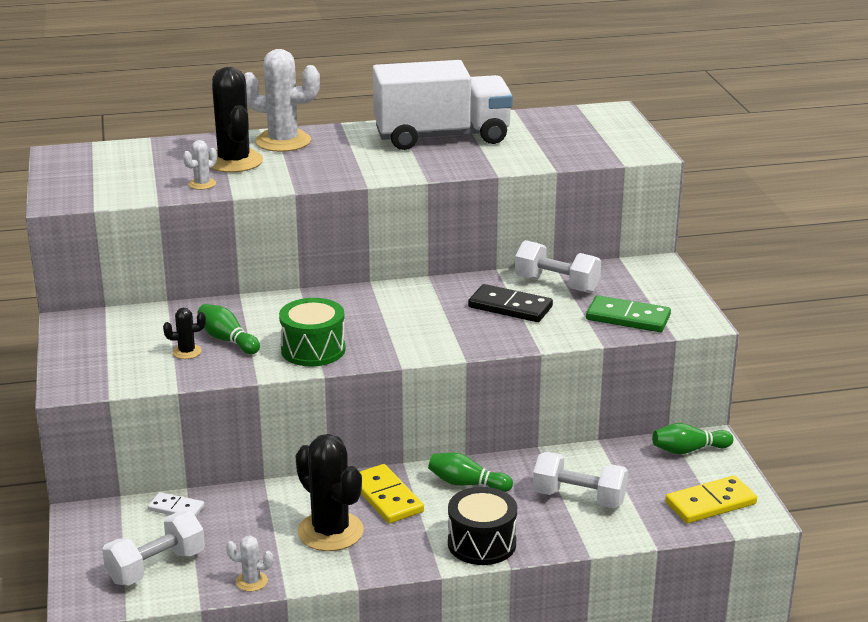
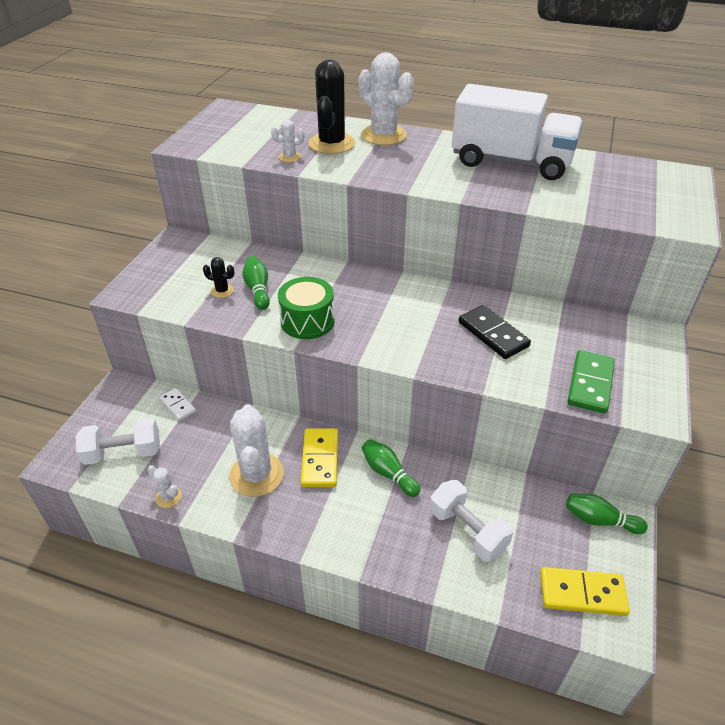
camera: 30 degrees right, 15 degrees up
black cactus [295,434,364,551] -> white cactus [229,404,284,497]
black drum [448,487,517,565] -> none
white dumbbell [515,240,601,293] -> none
green domino [586,295,671,332] -> green domino turned 60 degrees clockwise [567,350,615,414]

